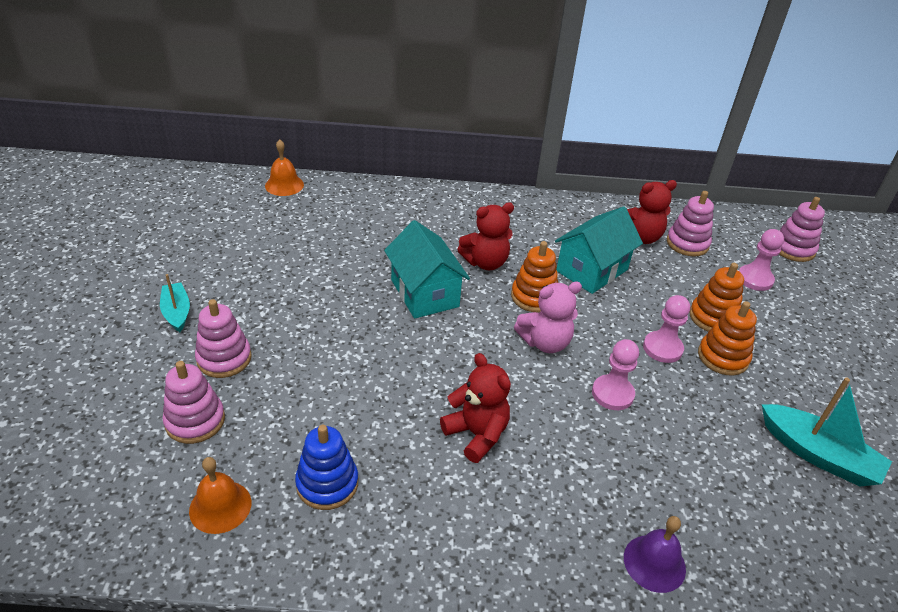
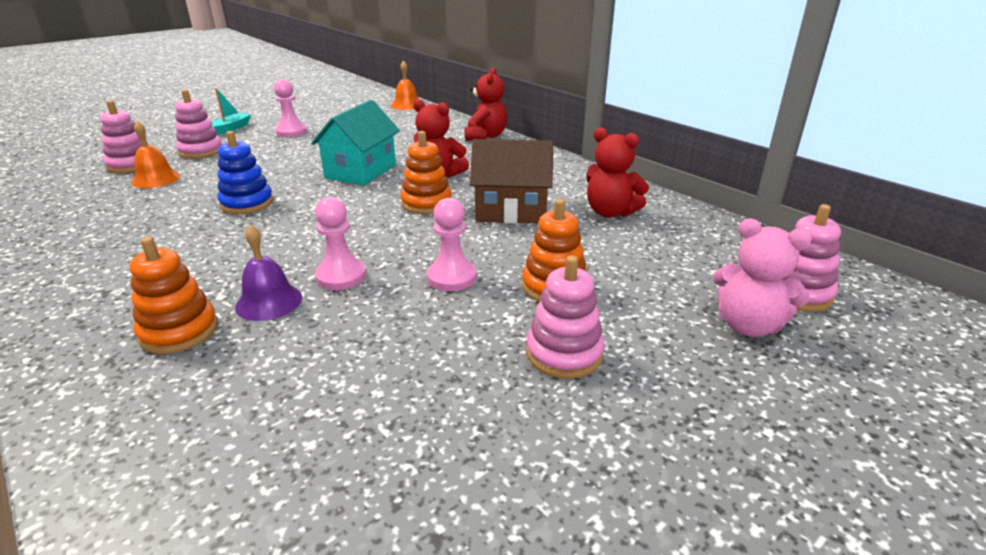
camera: 50 degrees right, 10 degrees down
orange bell [189,457,251,534] -> orange bell moved to [132,121,180,188]
blue stacking toy [295,425,358,510] -> blue stacking toy moved to [218,131,273,214]
red teddy bear [440,353,511,463] -> red teddy bear moved to [465,67,507,141]
pink teddy bear [514,282,582,353] -> pink teddy bear moved to [713,219,812,337]
turquoise house [555,206,643,294] -> brown house [470,139,553,223]
purple bell [624,516,686,593] -> purple bell moved to [235,225,302,321]
pink stacking toy [667,191,714,257] -> pink stacking toy moved to [526,255,604,379]
orange stacking toy [698,301,757,376] -> orange stacking toy moved to [130,237,218,354]
pink pawn [739,229,784,291] -> pink pawn moved to [274,79,307,137]
turquoise boat [762,378,892,486] -> none

